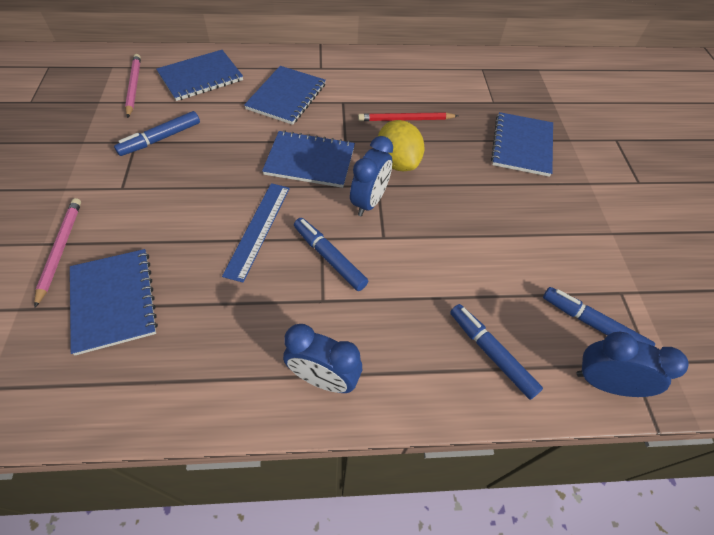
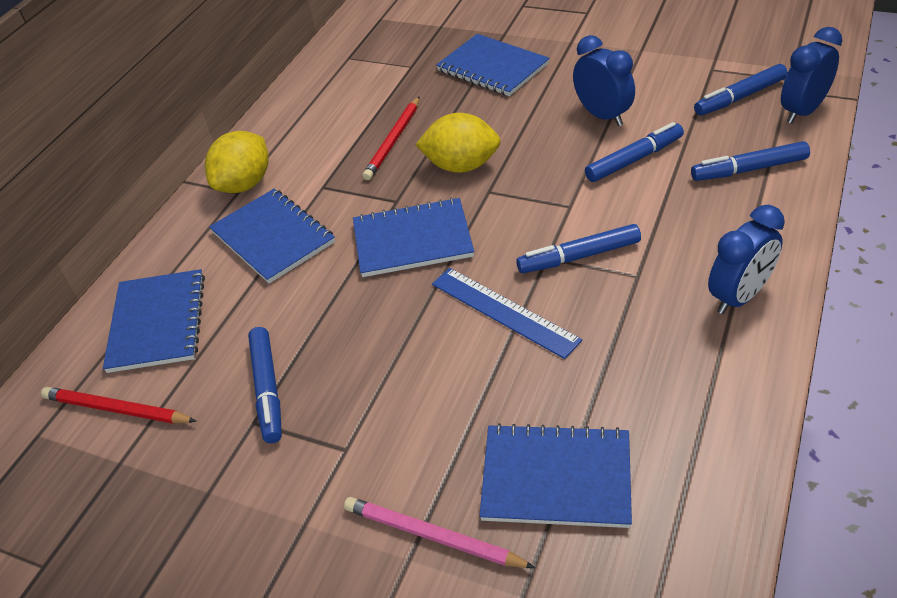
camera: 55 degrees left, 10 degrees down
pink pencil [125,54,141,118] -> red pencil [41,387,197,424]
blue notebook [262,130,355,188] -> blue notebook turned 45 degrees clockwise [353,197,474,277]
blue clock [350,136,393,216] -> blue clock moved to [573,35,635,126]
none -> yellow lemon [205,131,268,193]
none -> blue marker [585,122,684,182]

